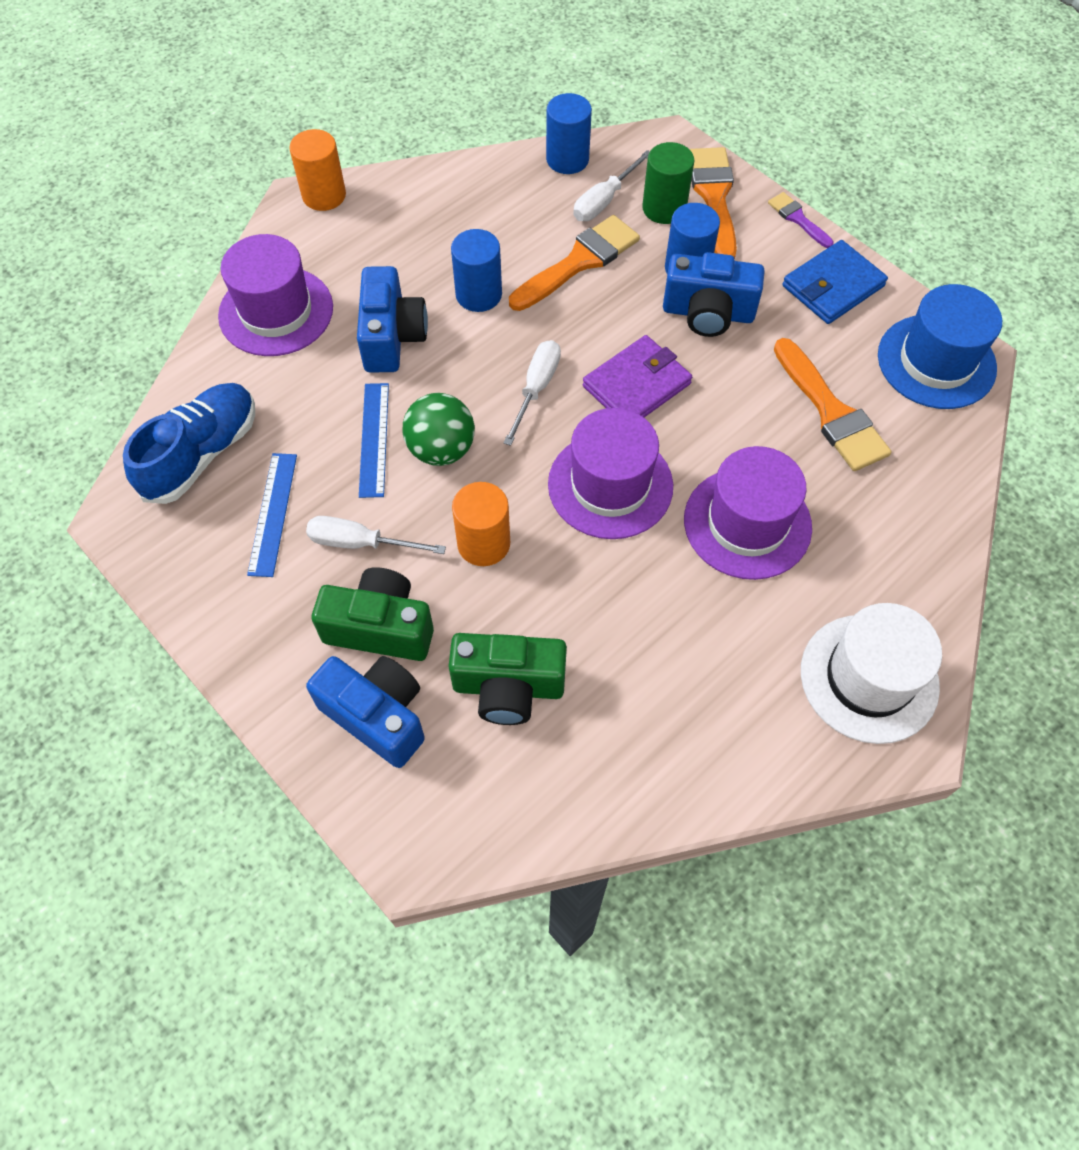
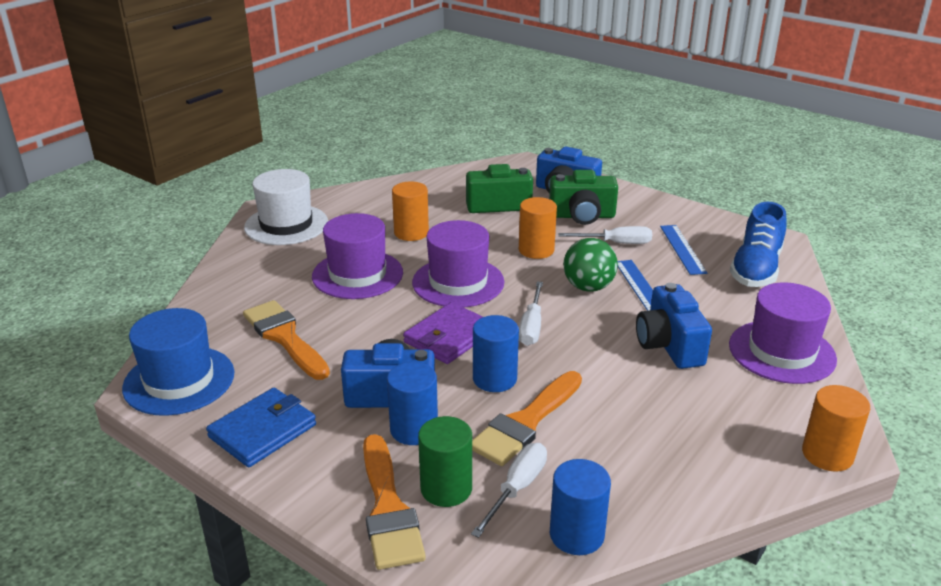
camera: 170 degrees right, 30 degrees down
blue cylinder [451,229,502,312] -> blue cylinder moved to [473,315,519,392]
purple brush [768,192,834,248] -> none
none -> orange cylinder [392,181,429,241]

